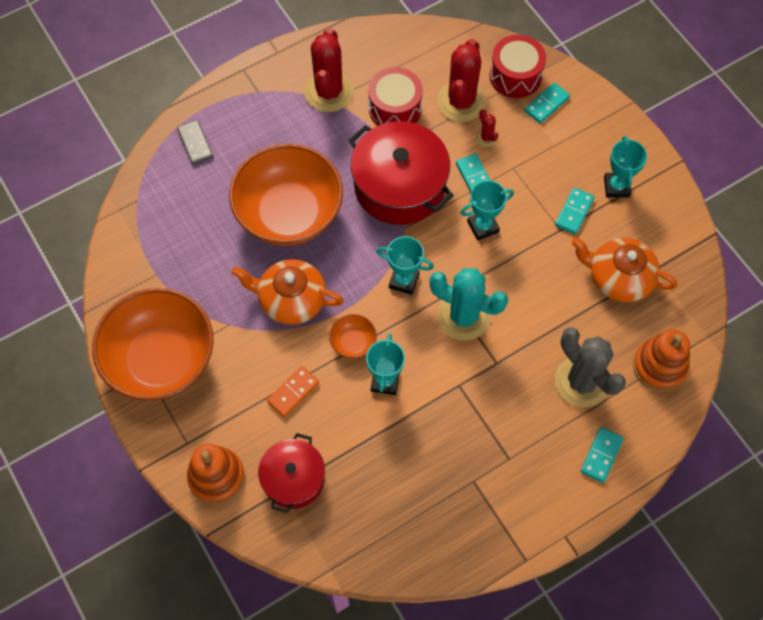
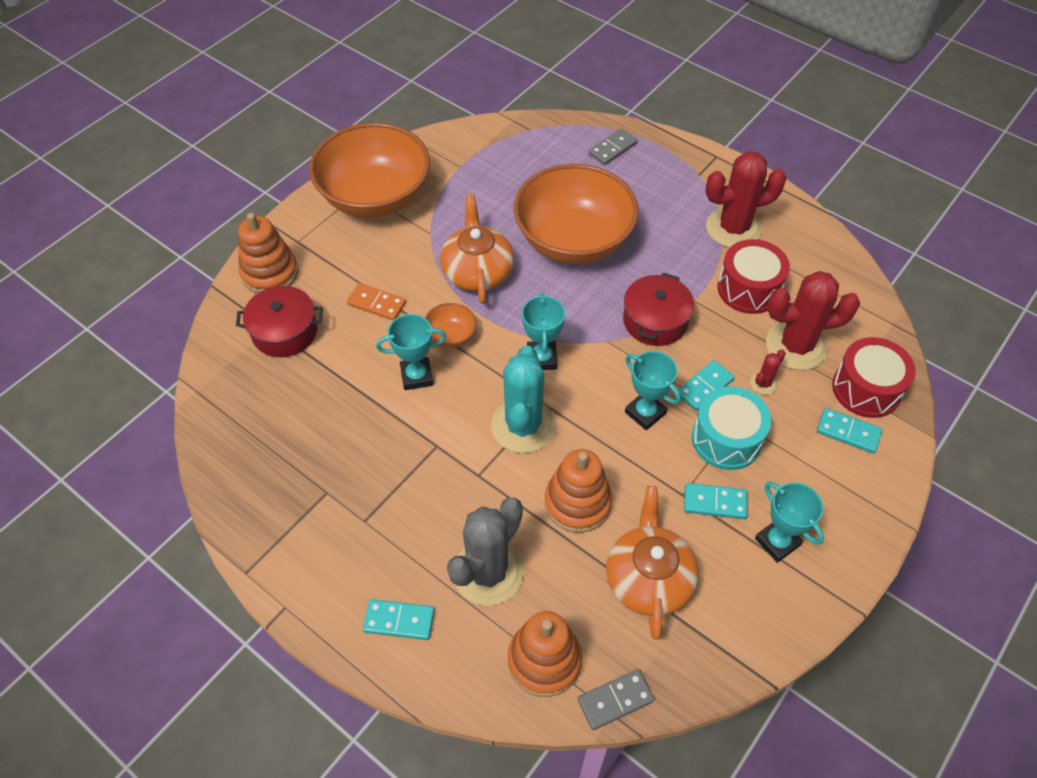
camera: 70 degrees right, 10 degrees down
red pot [348,121,454,225] -> red pot [623,273,694,346], size x0.60
turquoise trophy [604,136,647,197] -> turquoise trophy turned 75 degrees clockwise [755,482,824,563]
none -> orange stacking toy [545,449,612,533]
none -> grey domino [578,669,654,730]
none -> turquoise drum [692,386,772,470]

